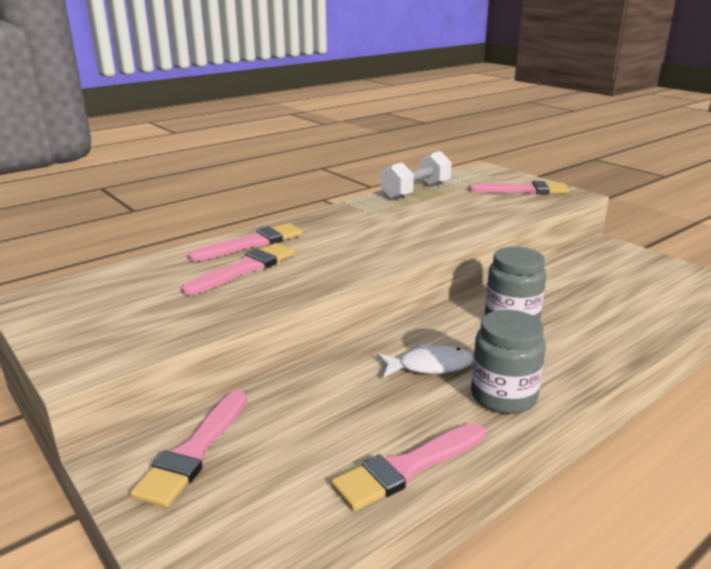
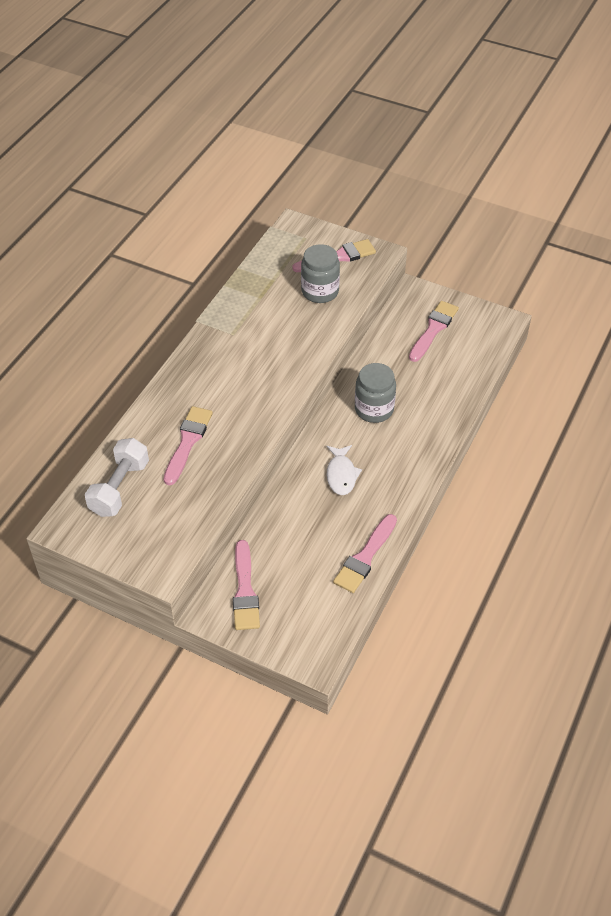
camera: 25 degrees left, 25 degrees up
pink brush [188,223,303,261] -> pink brush moved to [409,301,459,362]
white fish [377,344,473,377] -> white fish turned 120 degrees clockwise [326,445,362,495]
white dumbbell [381,151,452,200] -> white dumbbell moved to [85,438,149,517]
grey jar [471,310,546,414] -> grey jar moved to [301,244,340,303]

